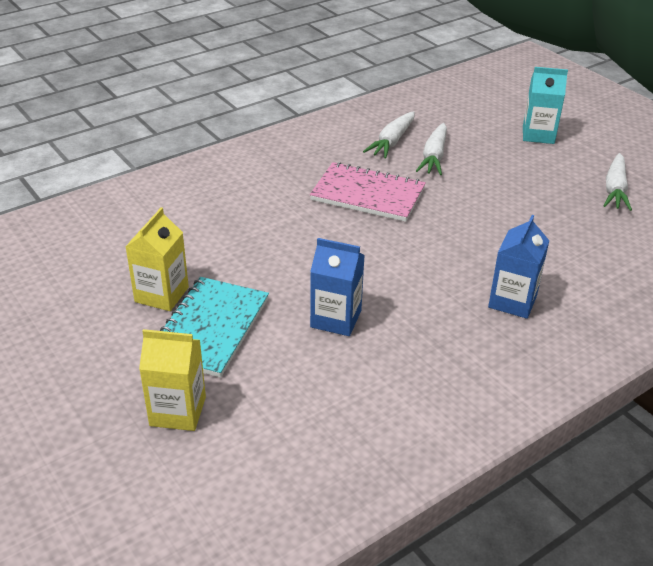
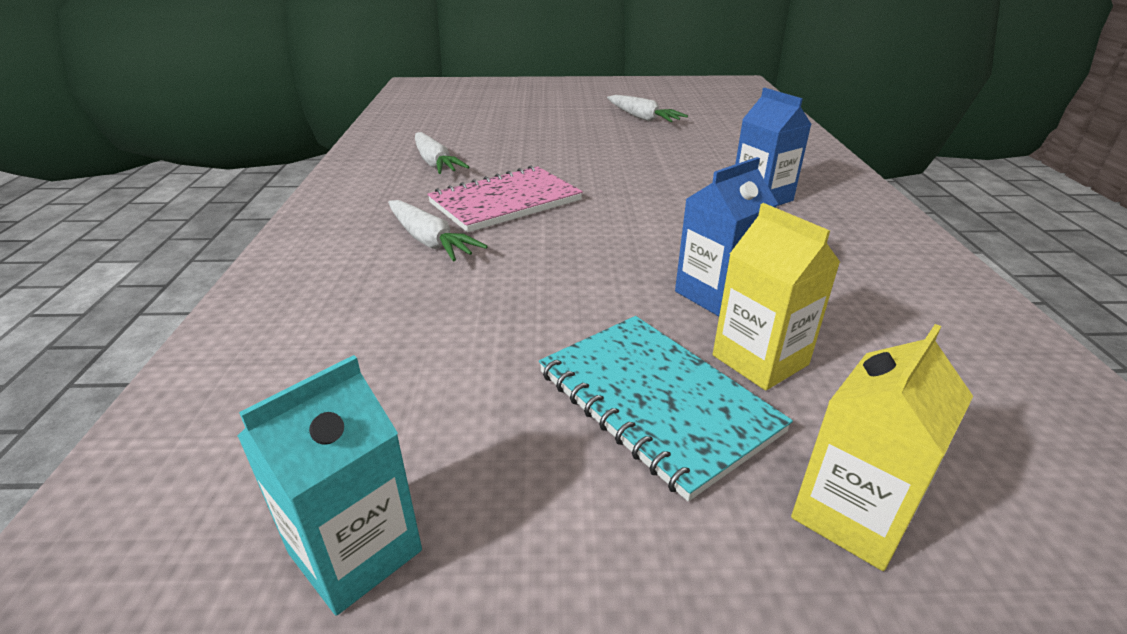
camera: 55 degrees left, 5 degrees down
yellow carton [125,207,189,311] -> yellow carton moved to [713,203,840,391]
white carrot [416,123,447,175] -> white carrot moved to [388,200,488,261]
turquoise carton [523,67,568,144] -> turquoise carton moved to [238,355,422,616]

